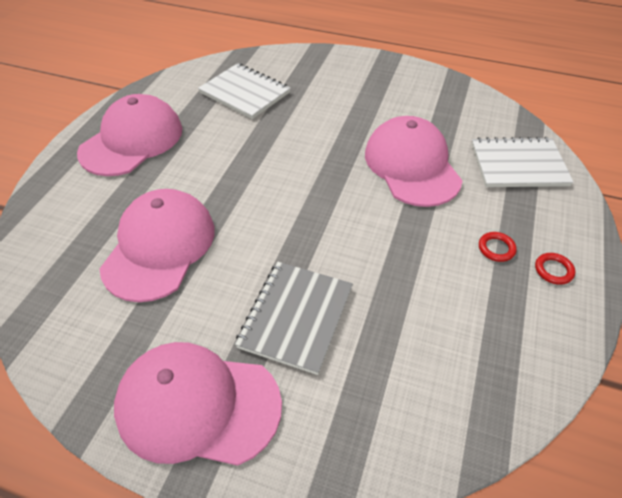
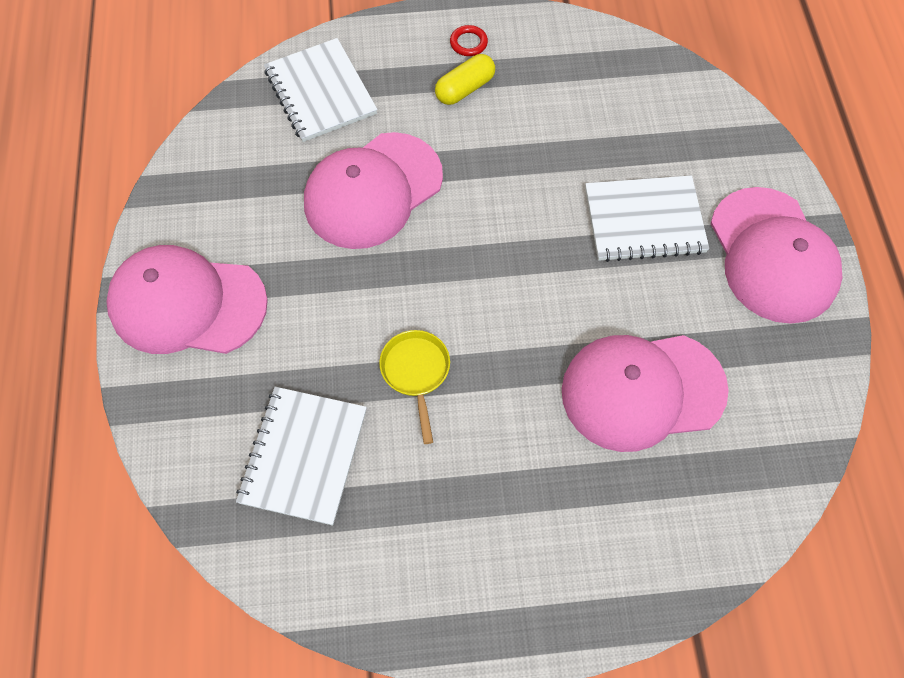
camera: 115 degrees left, 15 degrees up
pink cap [77,94,182,176] -> pink cap moved to [106,245,268,354]
grey notebook [235,262,353,375] -> white notebook [585,175,709,262]
red ring [479,232,517,262] -> yellow capsule [435,54,495,105]
none -> yellow pan [379,330,450,444]

